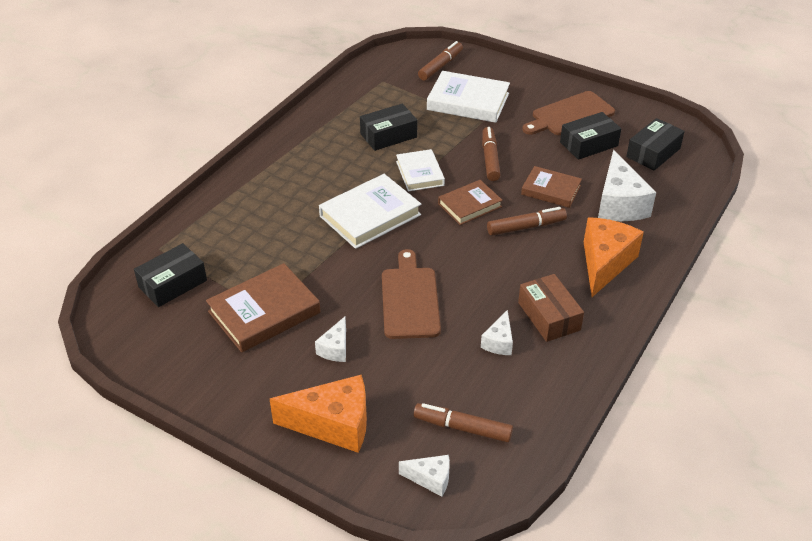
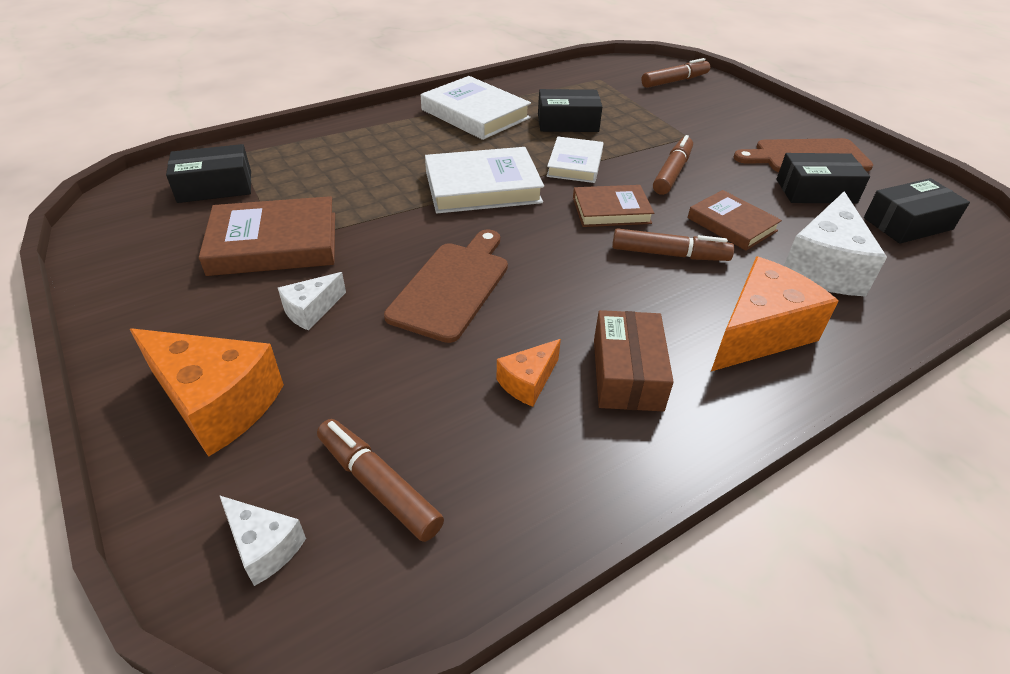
camera: 25 degrees right, 0 degrees up
white book [427,71,510,123] -> white book moved to [421,76,531,140]
white cheese [481,310,513,355] -> orange cheese [497,339,561,407]

